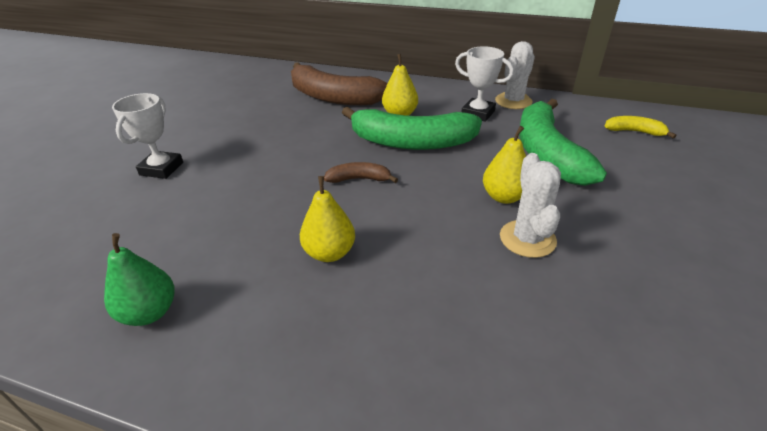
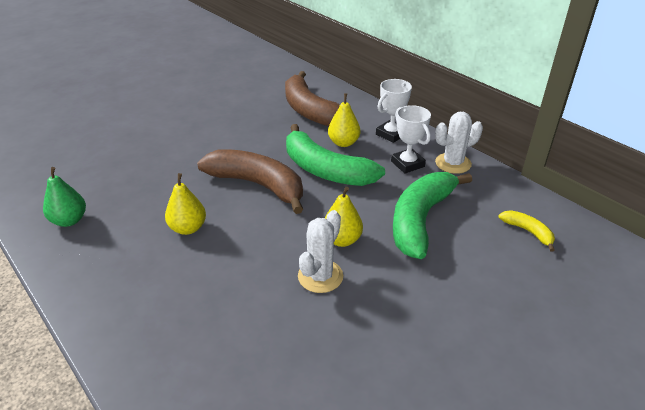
camera: 30 degrees right, 0 degrees up
white trophy [112,93,183,179] -> white trophy moved to [376,79,412,143]
brown banana [324,162,398,183] -> brown banana [197,149,303,214], size x2.21

